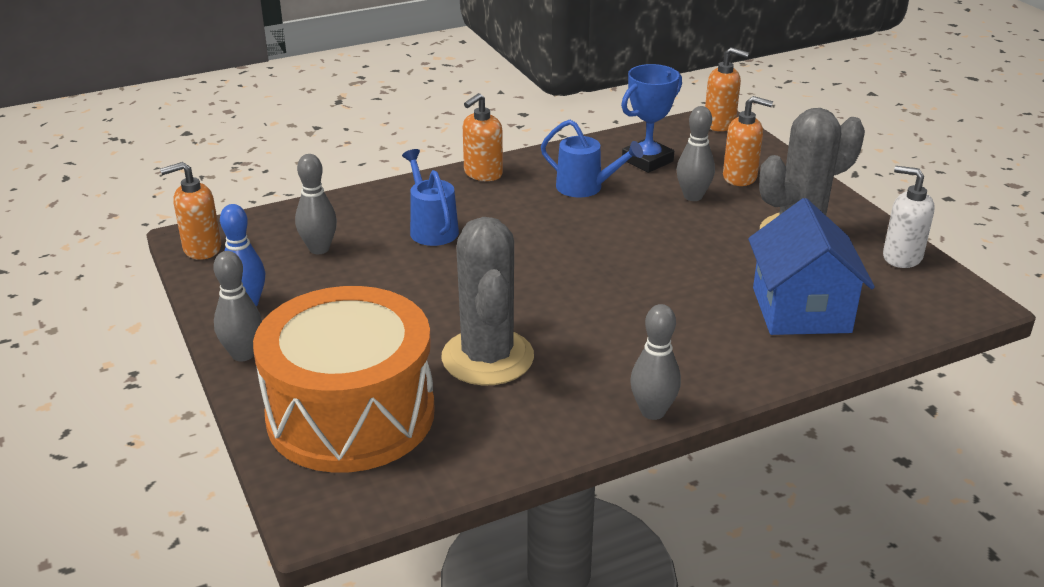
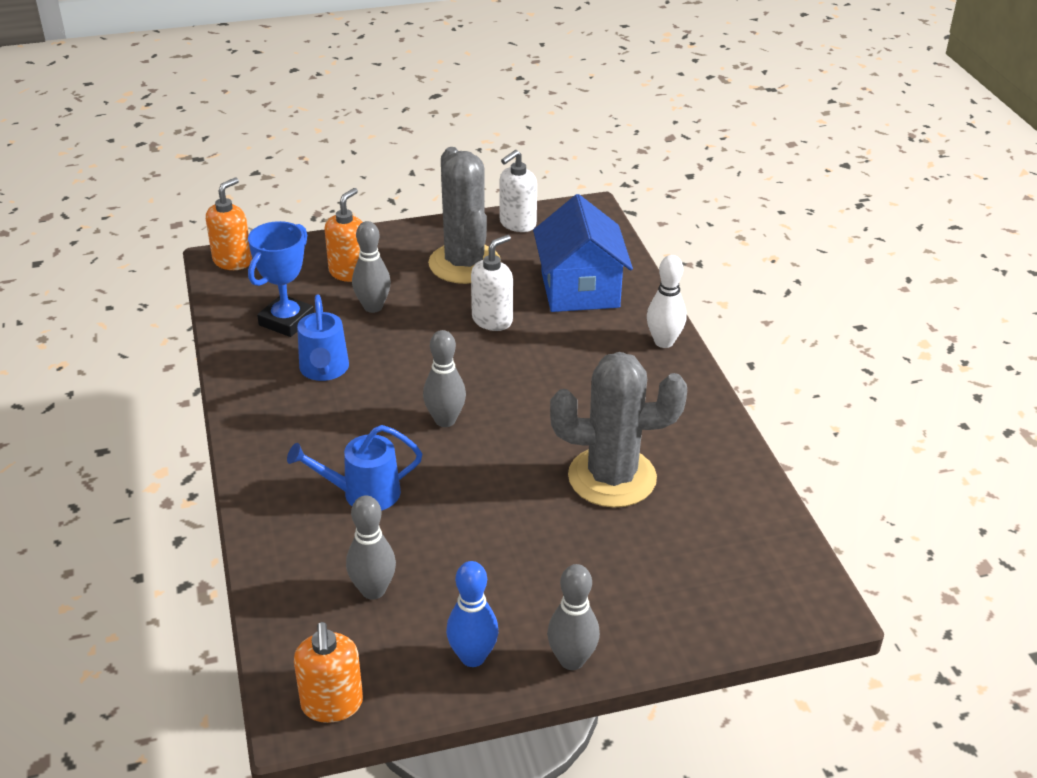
camera: 80 degrees left, 5 degrees up
orange drum [253,286,435,473] -> none
orange soap dispenser [463,93,503,181] -> none
blue watering can [541,119,643,198] -> blue watering can turned 135 degrees clockwise [297,294,349,381]
blue trophy [621,64,682,173] -> blue trophy turned 60 degrees clockwise [248,221,314,337]
grey bowling pin [630,304,681,420] -> grey bowling pin moved to [423,330,466,427]
blue house [748,198,875,335] -> blue house turned 75 degrees clockwise [533,194,633,312]
none -> white soap dispenser [471,235,513,331]
none -> white bowling pin [647,255,686,348]

